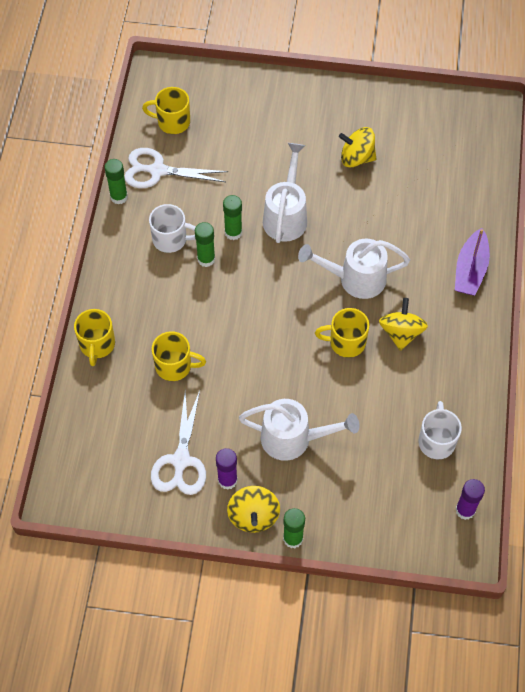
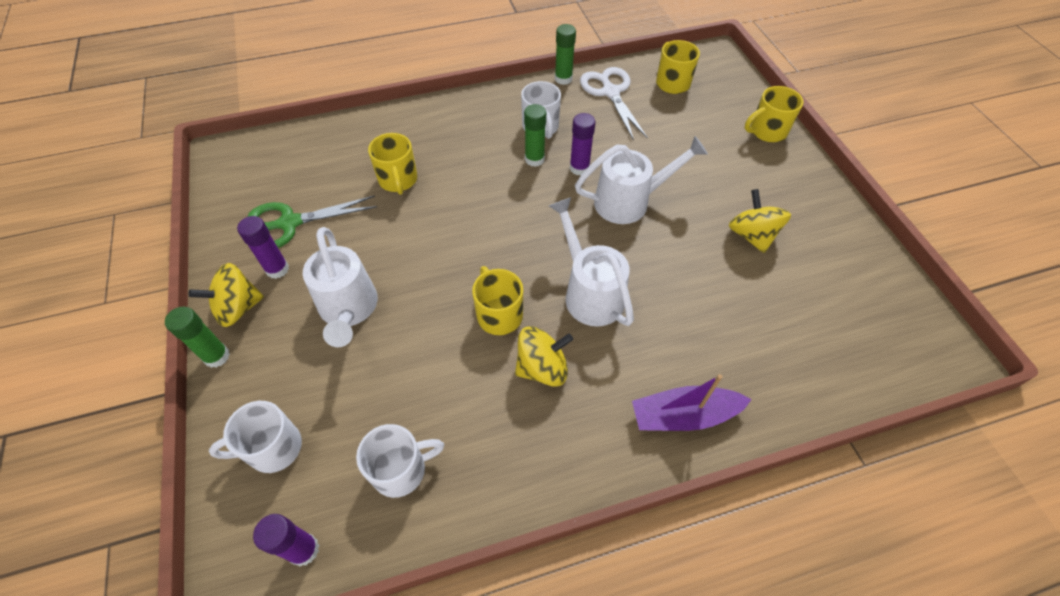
camera: 65 degrees right, 5 degrees down
yellow mug [74,309,115,366] -> yellow mug moved to [745,86,804,142]
white scissors [151,391,206,495] -> green scissors [247,195,377,248]
green glue stick [223,195,242,240] -> purple glue stick [570,113,595,176]
none -> white mug [209,401,302,473]

